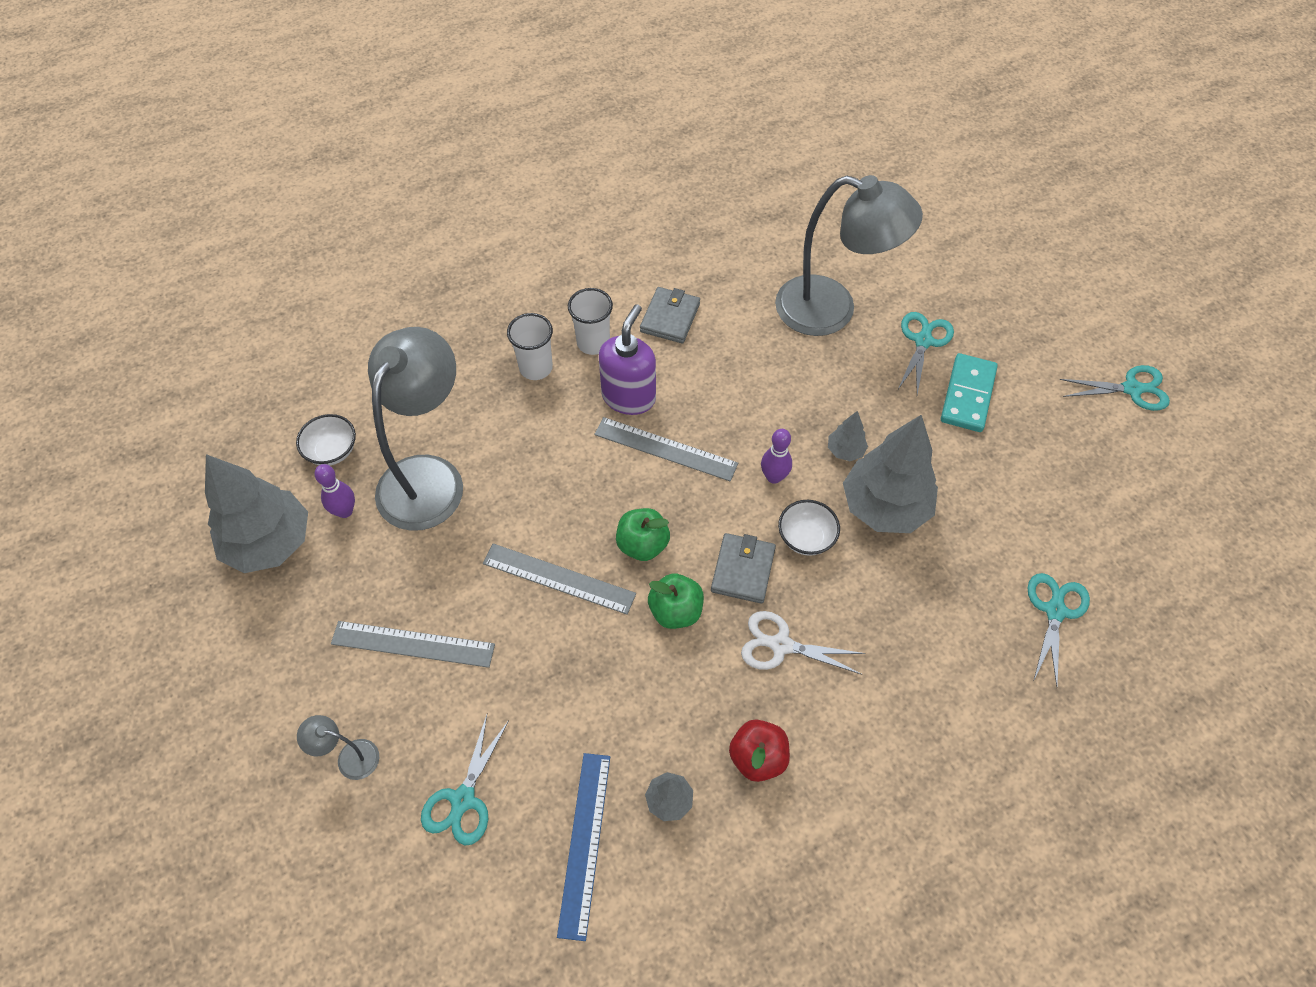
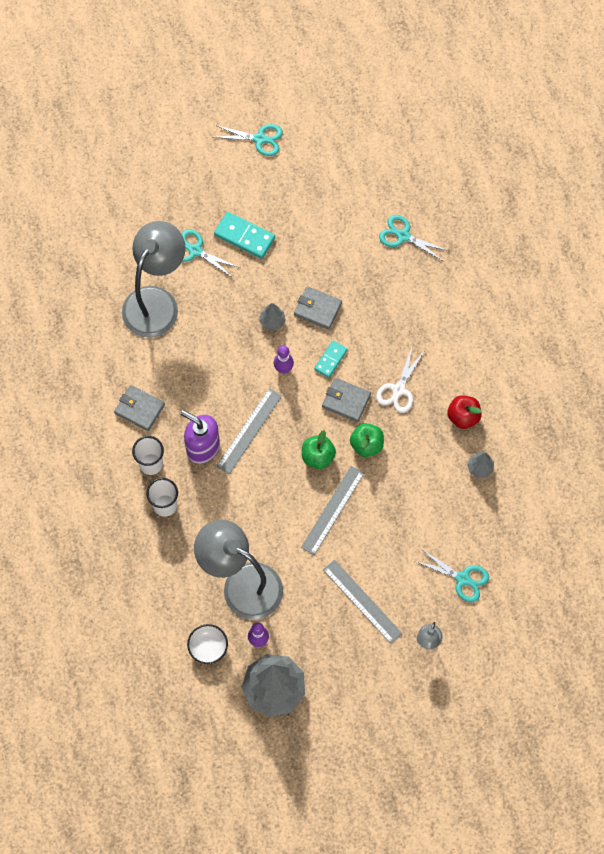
camera: 80 degrees left, 10 degrees up
grey ruler [331,621,495,668] -> grey ruler turned 60 degrees counterclockwise [323,560,402,644]
blue ruler [557,753,610,941] -> none
white bowl [778,500,840,556] -> turquoise domino [314,341,348,378]
grey tree [843,415,938,533] -> grey wallet [294,286,342,330]
turquoise scissors [1059,365,1170,411] -> turquoise scissors turned 90 degrees clockwise [213,124,283,156]

